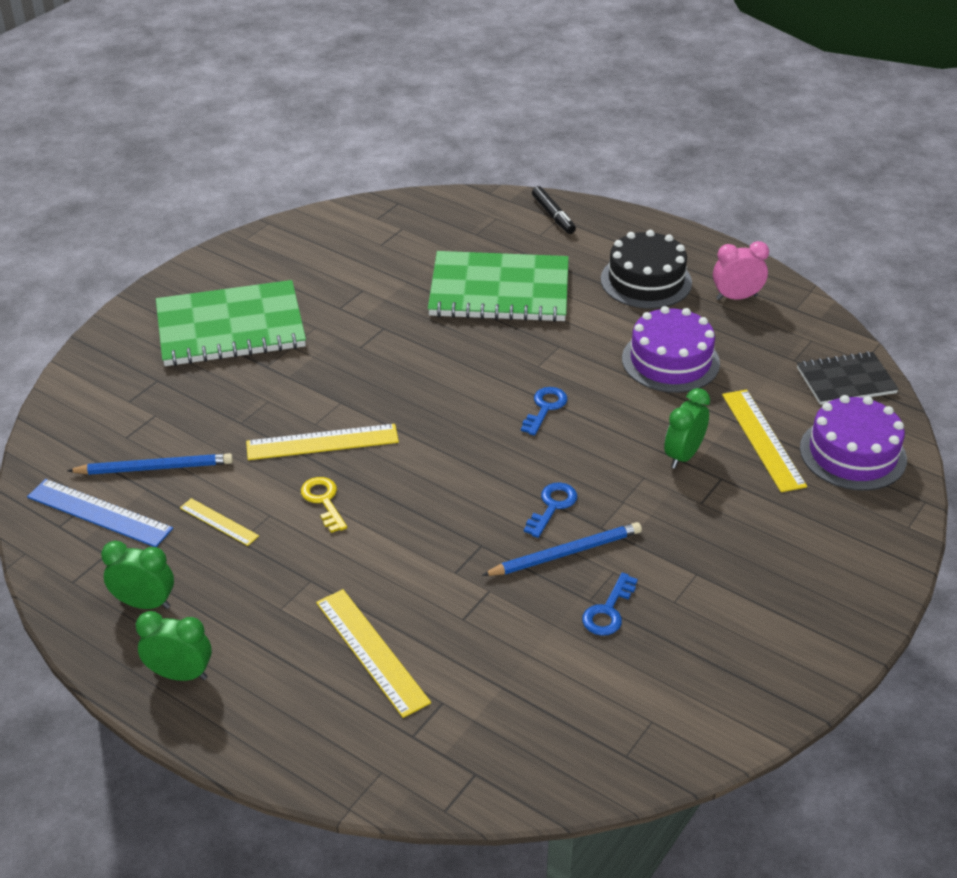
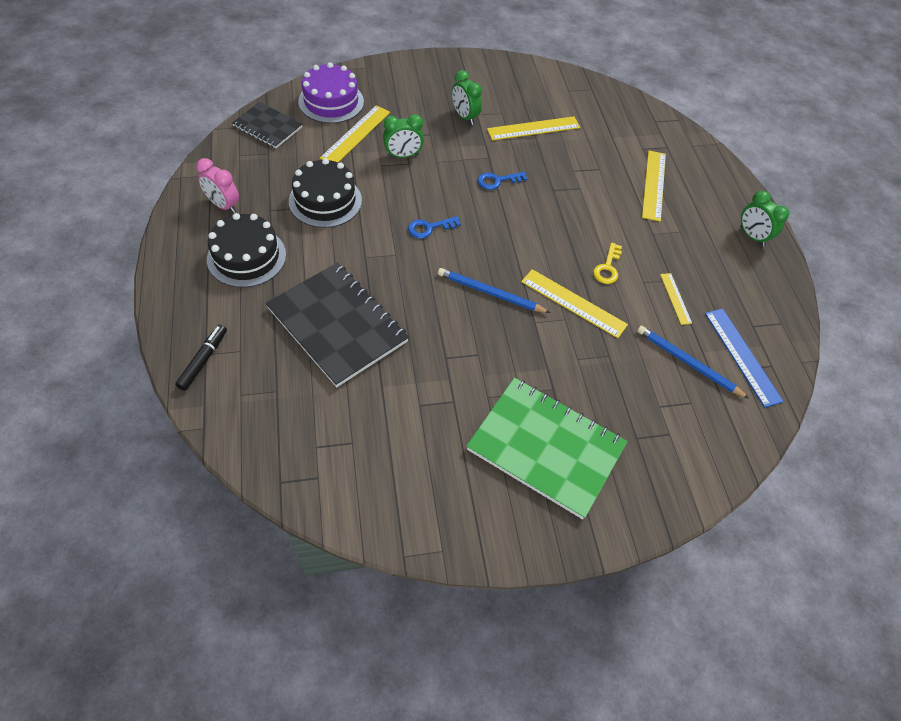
camera: 140 degrees left, 15 degrees up
green clock [101,541,174,609] -> green clock moved to [452,70,482,125]
green notebook [428,251,569,322] -> black notebook [266,263,409,387]
blue pencil [482,522,642,576] -> blue pencil moved to [438,268,550,313]
blue key [582,573,638,636] -> yellow ruler [487,116,580,140]
purple cake [622,306,720,393] -> black cake [289,158,362,228]

